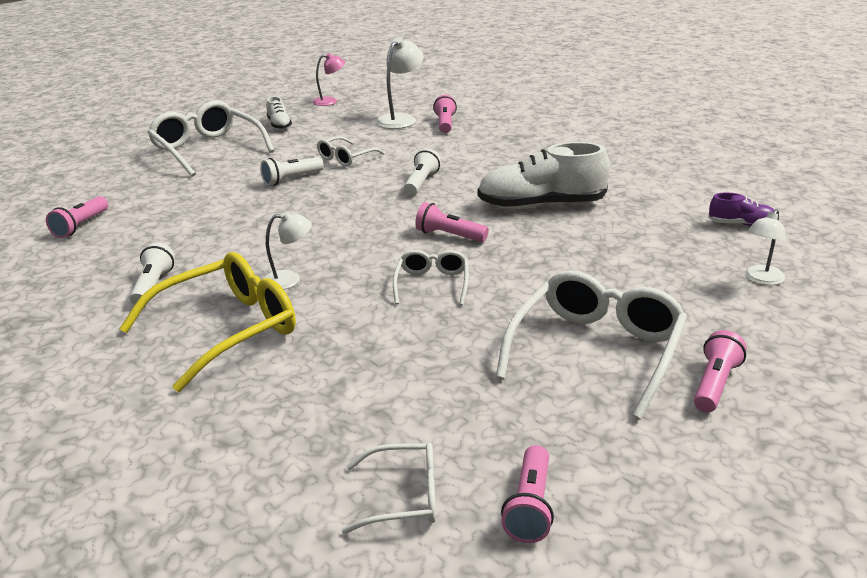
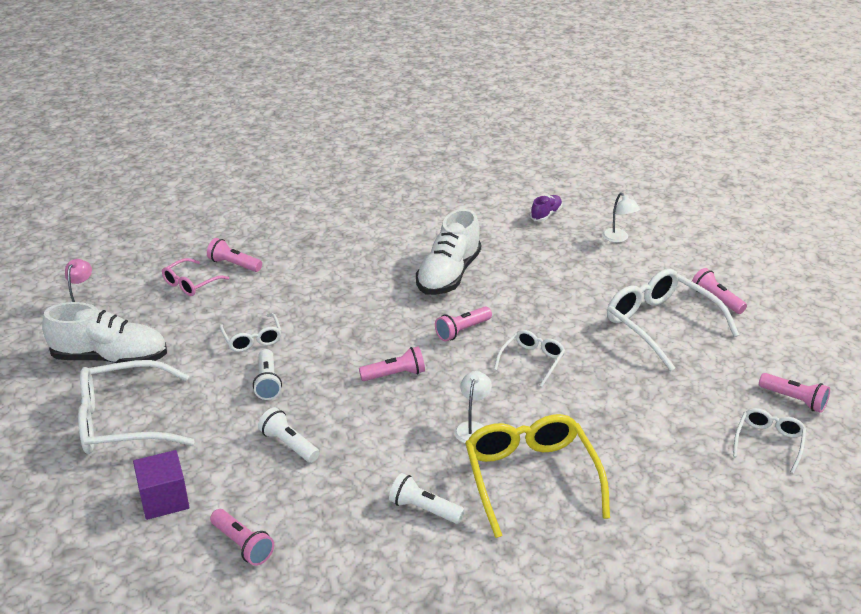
camera: 65 degrees left, 5 degrees up
white shoe [266,96,292,129] -> white shoe [42,302,167,364], size x2.06
white lamp [376,37,424,129] -> pink glasses [162,258,229,296]
white glasses [393,250,469,305] -> white glasses turned 90 degrees clockwise [494,330,565,387]
white flashlight [404,148,441,195] -> white flashlight moved to [258,408,320,463]
none -> purple cube [133,450,190,520]
none -> pink flashlight [359,346,425,381]

